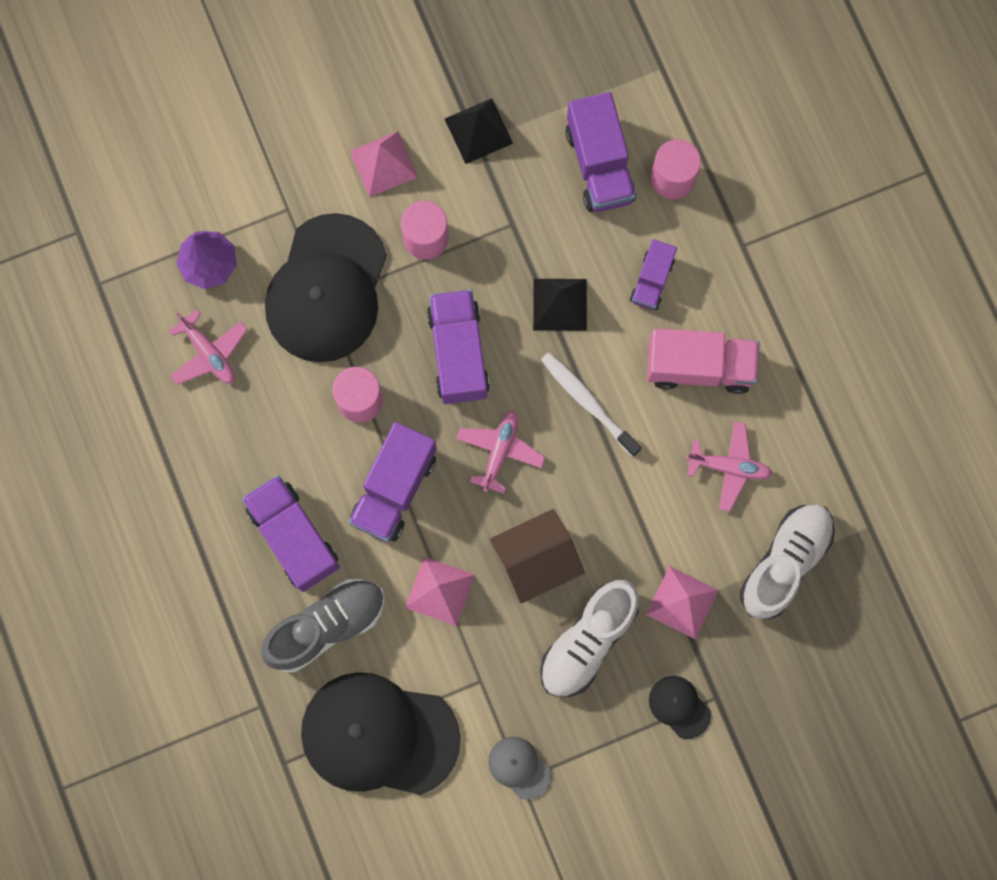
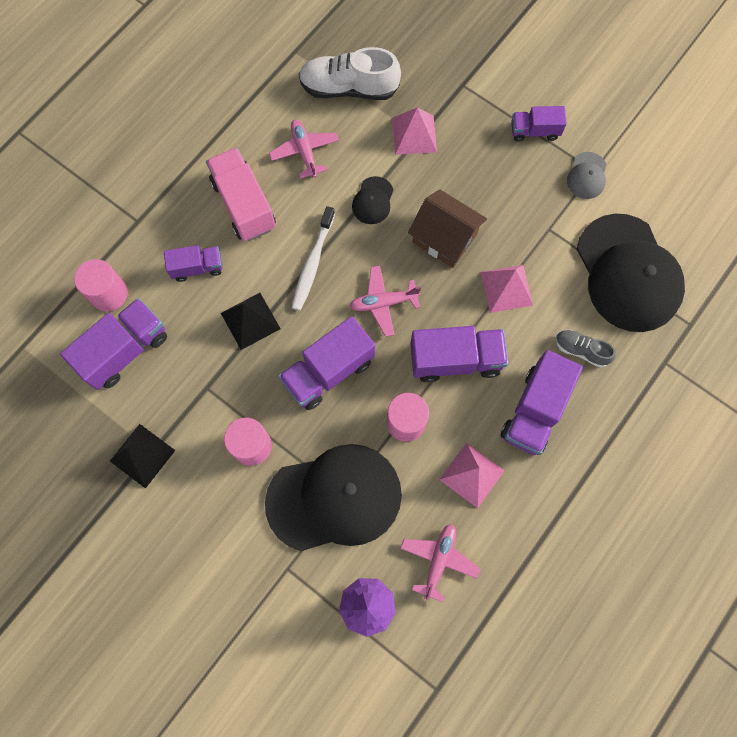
camera: 120 degrees left, 5 degrees down
grey shoe [261,579,385,673] -> grey shoe [555,330,616,368], size x0.54
pink pyramid [350,132,418,197] -> pink pyramid moved to [439,443,505,508]
white shoe [540,580,639,697] -> none
black cap [649,676,711,739] -> black cap moved to [352,176,393,224]
none -> purple truck [511,106,567,142]

